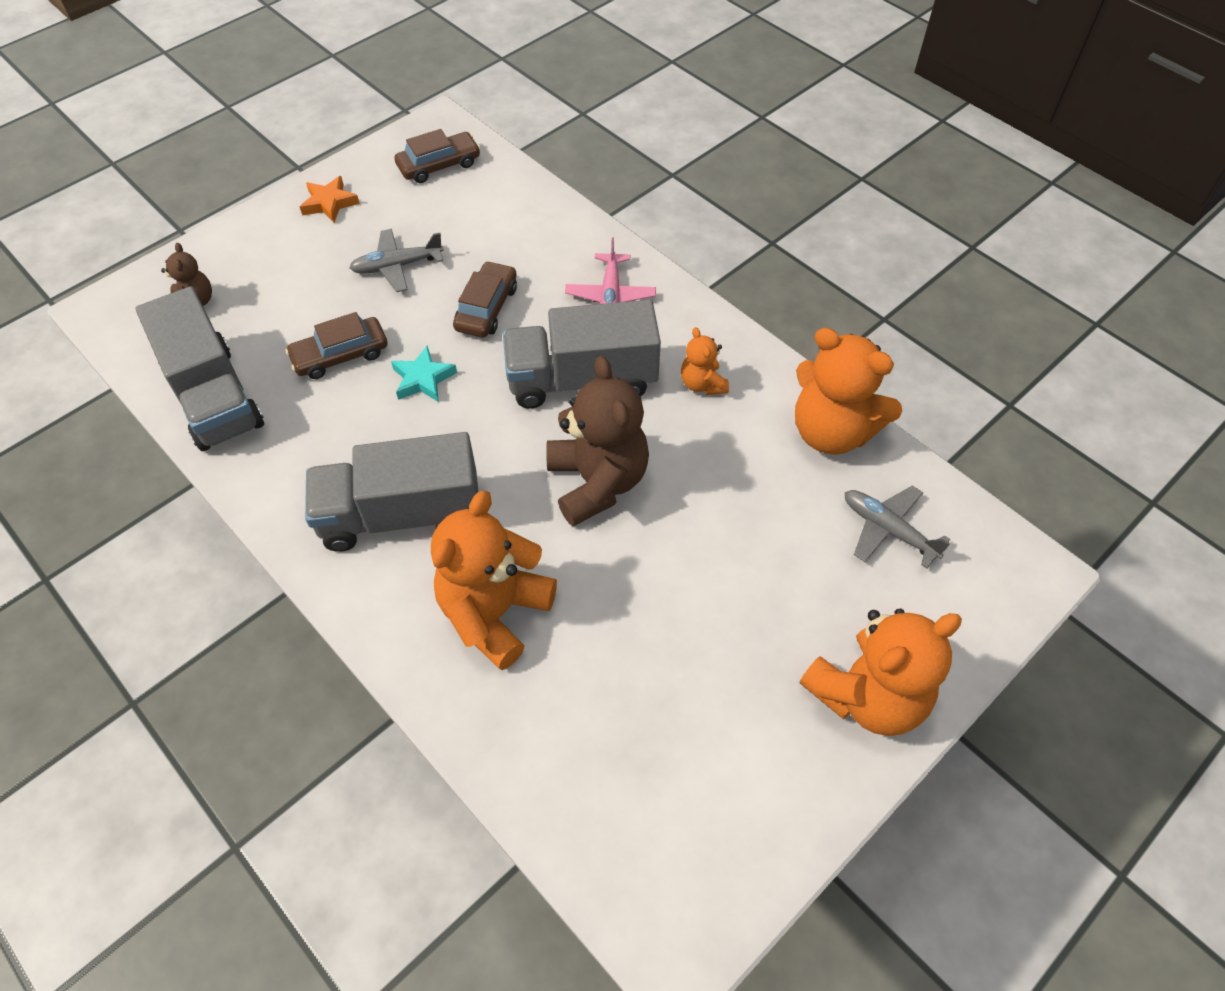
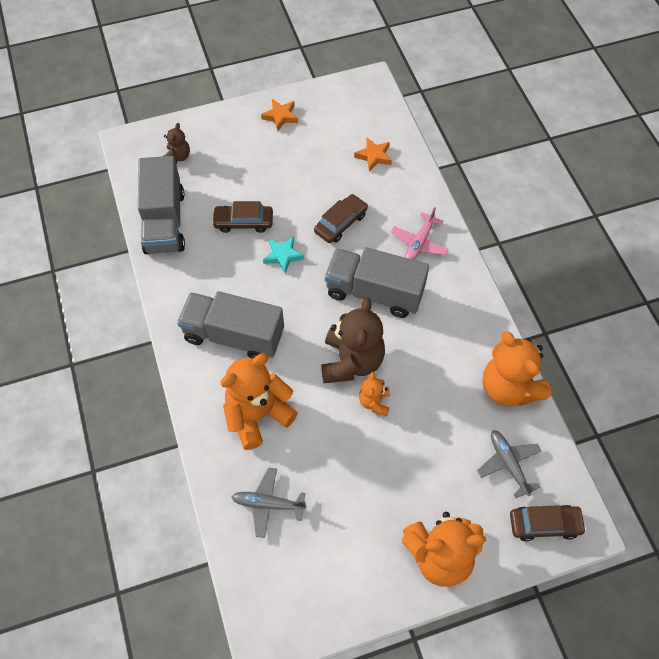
camera: 25 degrees right, 5 degrees up
grey plane [349,229,444,292] -> grey plane moved to [232,468,306,538]
brown car [395,129,480,183] -> brown car moved to [510,505,586,541]
orange teddy bear [681,327,729,395] -> orange teddy bear moved to [359,372,390,416]
none -> orange star [354,138,392,172]

